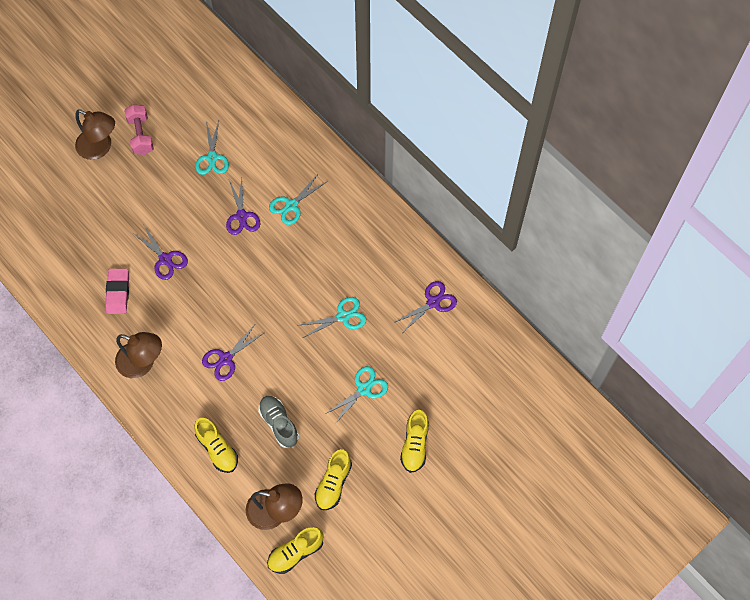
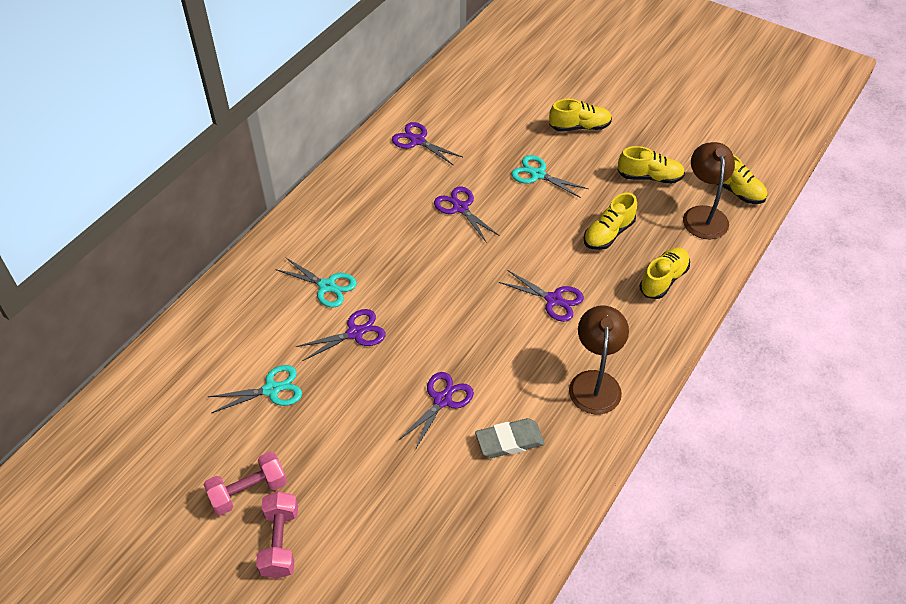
camera: 105 degrees left, 15 degrees down
brown lamp [75,109,115,160] -> pink dumbbell [256,491,298,579]
pink eraser [105,269,129,314] -> grey eraser [475,418,545,458]
grey shoe [258,396,299,448] -> yellow shoe [584,193,637,250]
turquoise scissors [300,297,366,338] -> purple scissors [434,186,500,243]

